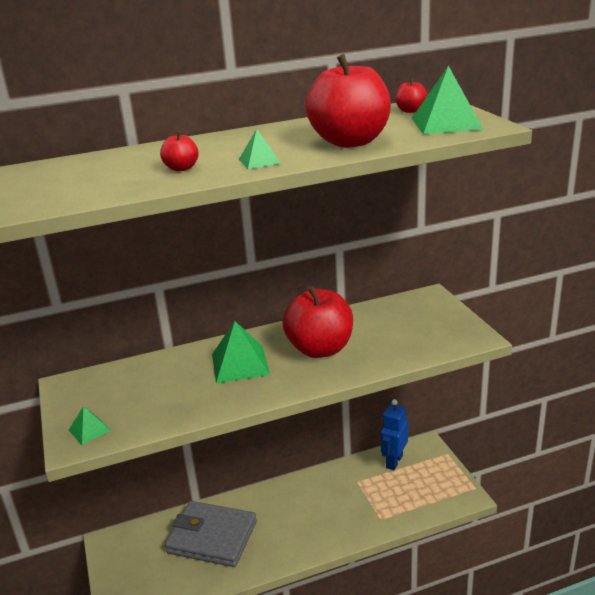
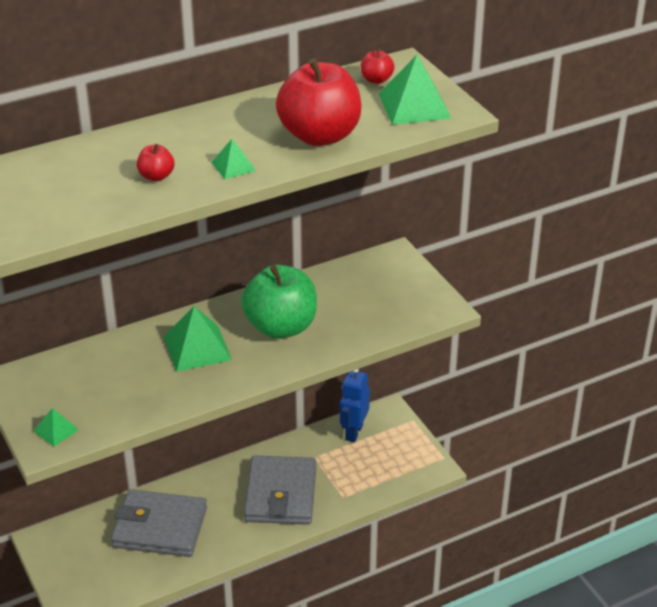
camera: 10 degrees left, 10 degrees up
red apple [282,286,353,358] -> green apple [241,265,317,339]
none -> grey wallet [244,455,316,525]

